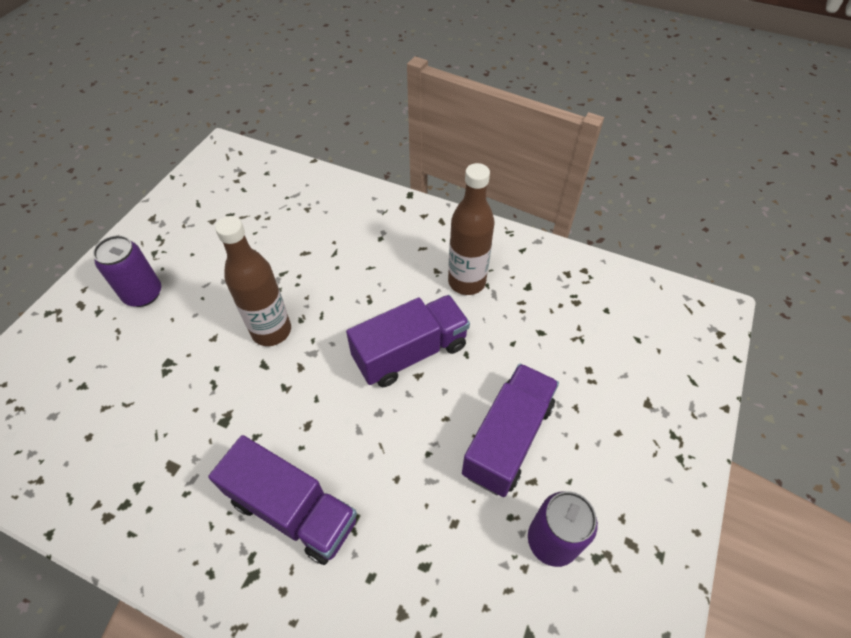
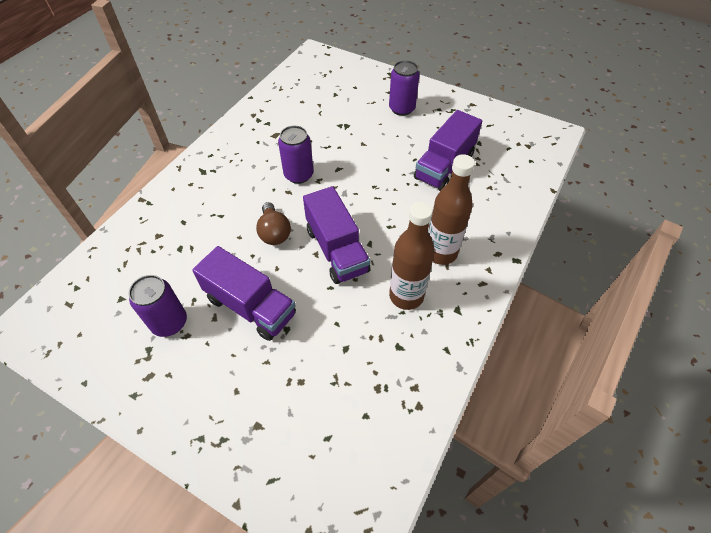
camera: 95 degrees right, 0 degrees up
purple truck [208,435,357,565] -> purple truck moved to [414,110,482,191]
brown bottle [215,216,291,346] -> brown bottle moved to [428,154,475,265]
none -> brown light bulb [256,202,291,245]
none -> purple can [278,126,313,184]

